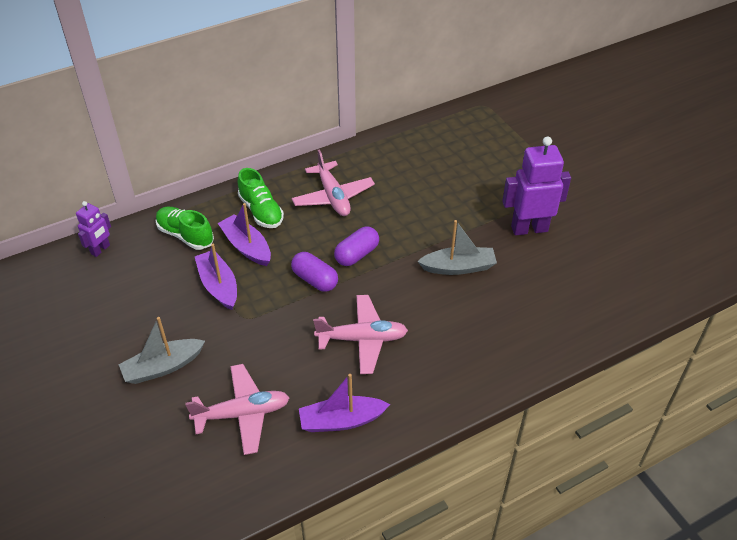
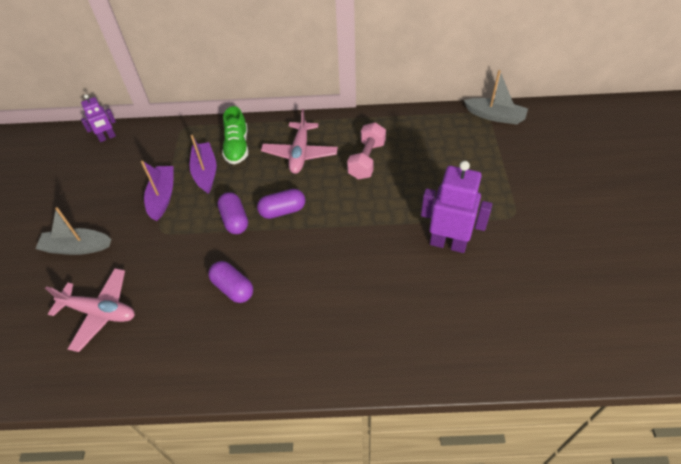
camera: 30 degrees right, 5 degrees up
green shoe [156,206,214,250] -> none
purple boat [299,374,390,432] -> none
pink plane [313,295,408,374] -> purple capsule [208,261,253,303]
grey boat [417,220,497,275] -> grey boat moved to [464,70,528,125]
none -> pink dumbbell [347,122,386,179]

